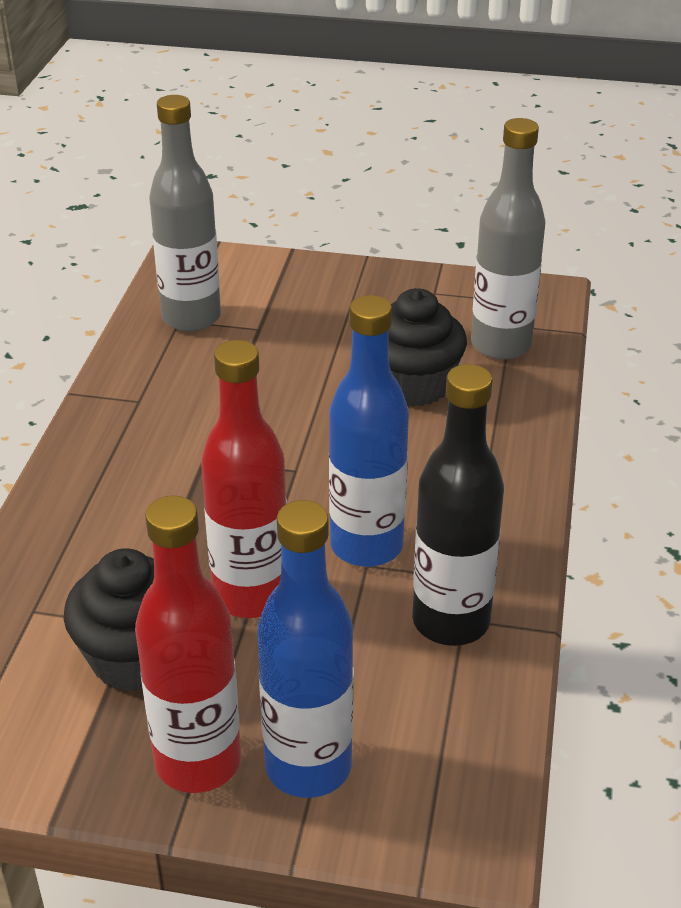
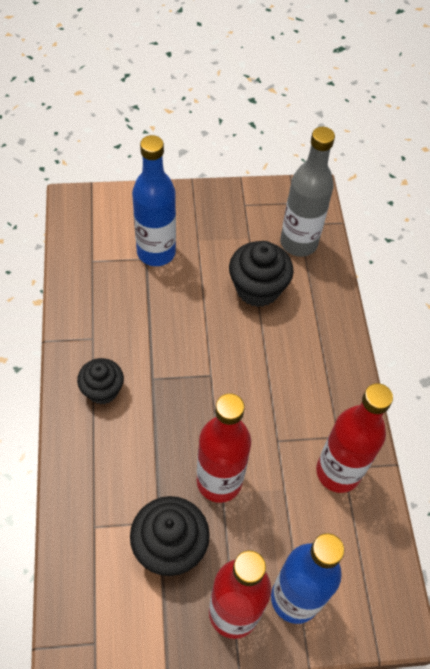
camera: 20 degrees left, 20 degrees up
grey bottle [149,95,221,332] -> none
blue bottle [329,295,409,567] -> blue bottle moved to [132,135,176,266]
black bottle [412,364,504,646] -> red bottle [316,383,393,493]
none -> black cupcake [77,358,124,404]

